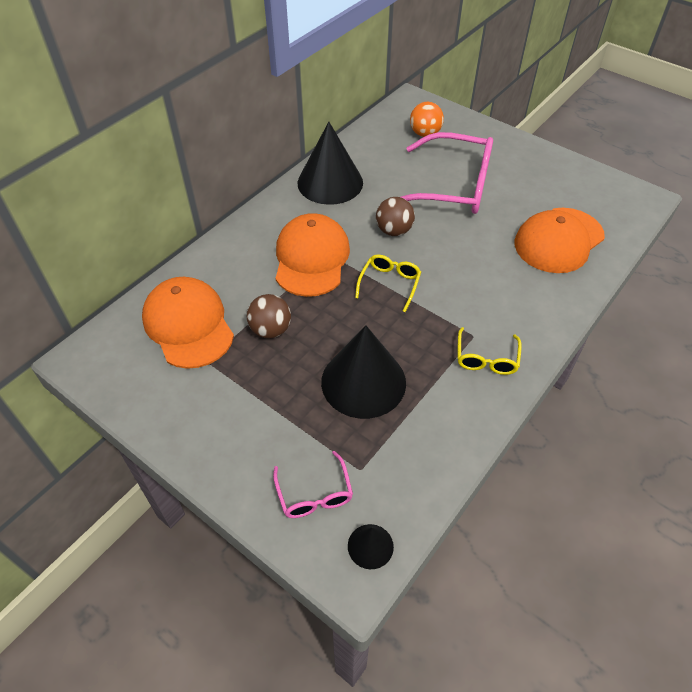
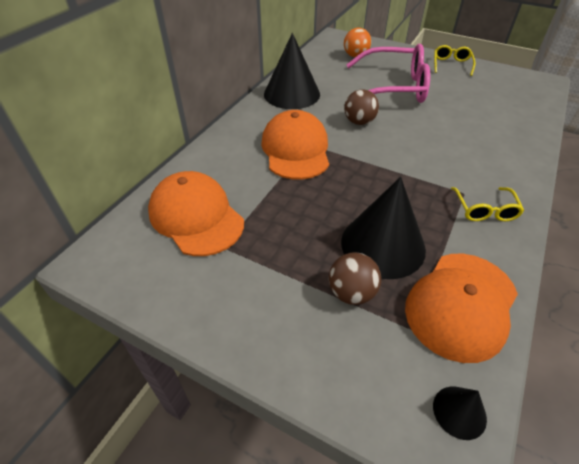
camera: 10 degrees left, 5 degrees down
brown ball [247,294,291,338] -> brown ball moved to [329,252,381,305]
pink glasses [273,451,353,518] -> none
yellow glasses [355,254,421,312] -> yellow glasses moved to [434,45,476,76]
orange cap [515,208,605,273] -> orange cap moved to [405,254,518,363]

